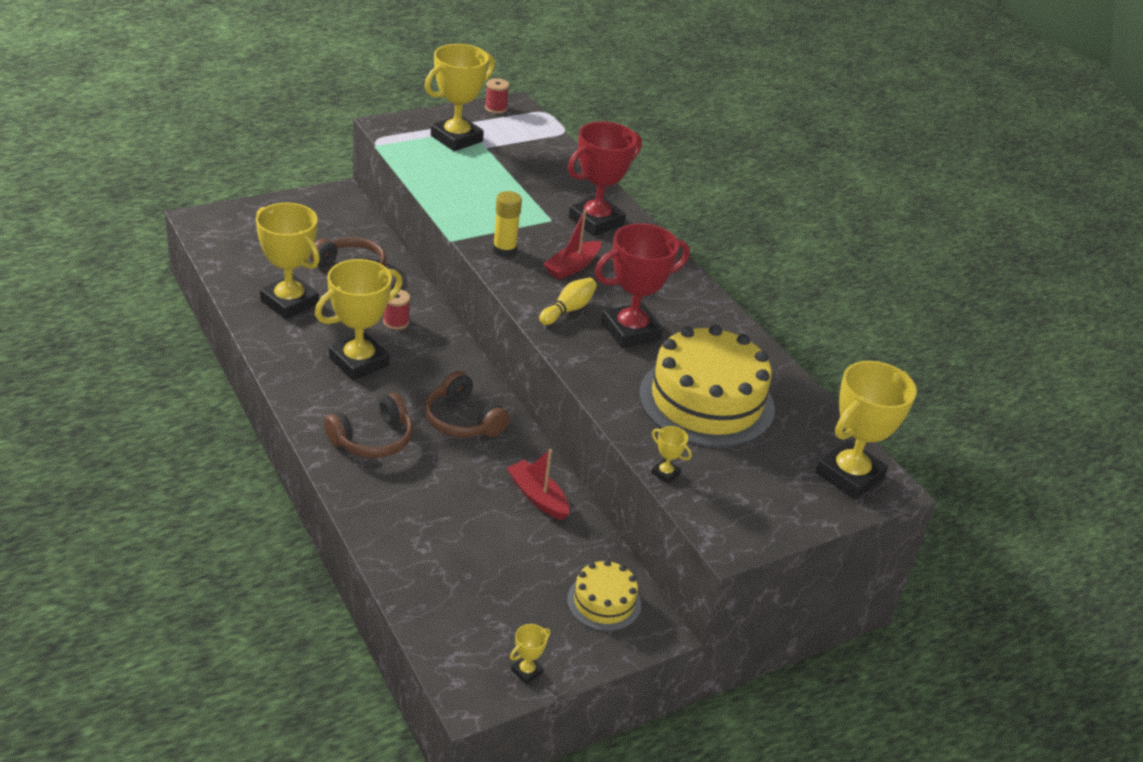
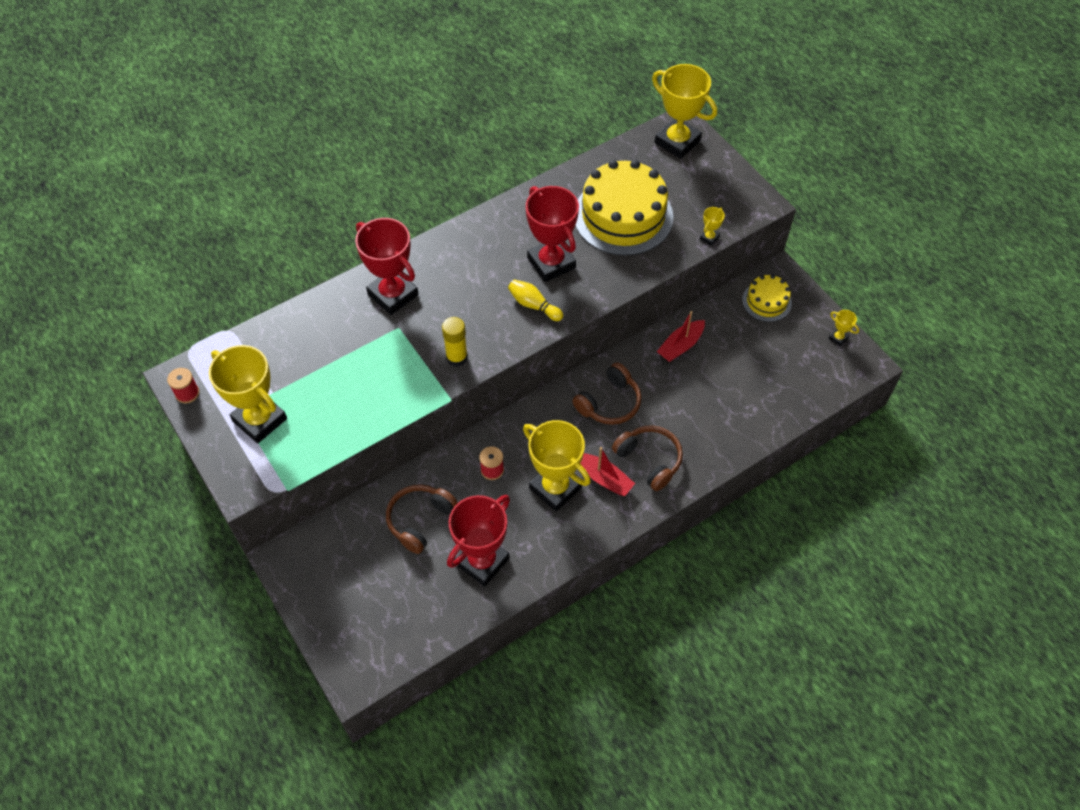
camera: 90 degrees left, 20 degrees up
yellow trophy [256,203,320,319] -> red trophy [447,495,510,587]
red boat [543,210,601,280] -> red boat moved to [580,447,635,496]

